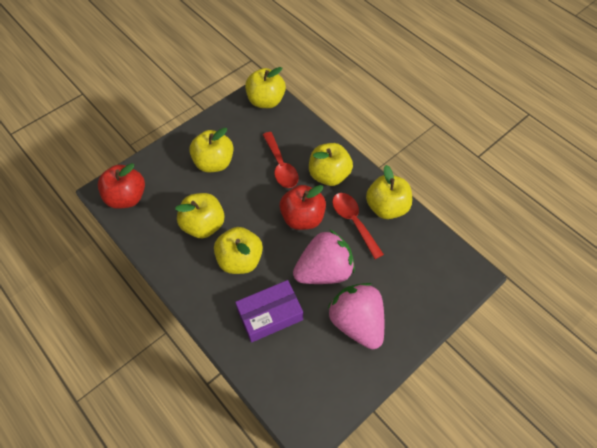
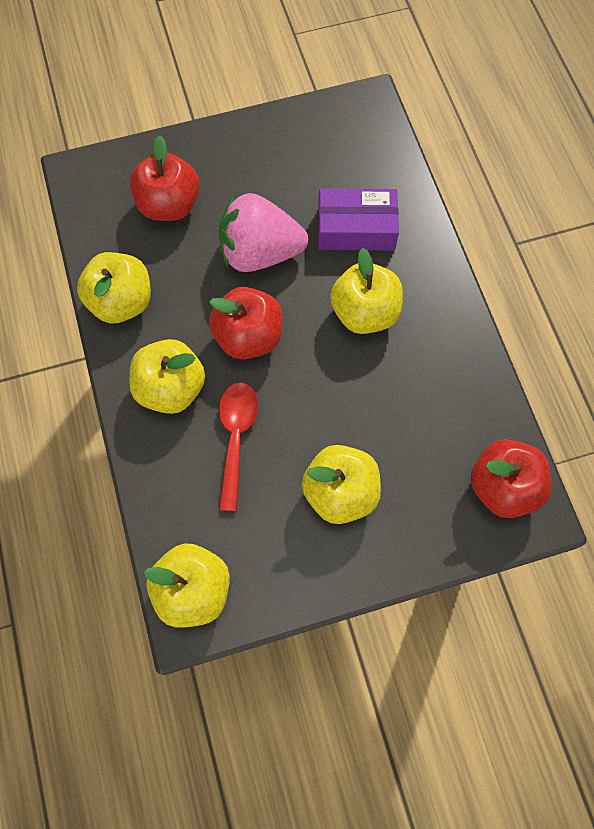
camera: 155 degrees left, 10 degrees up
yellow apple [175,193,224,238] -> none
pink strawberry [327,283,384,349] -> none
red spoon [332,193,384,259] -> none
none -> red apple [130,135,200,221]

